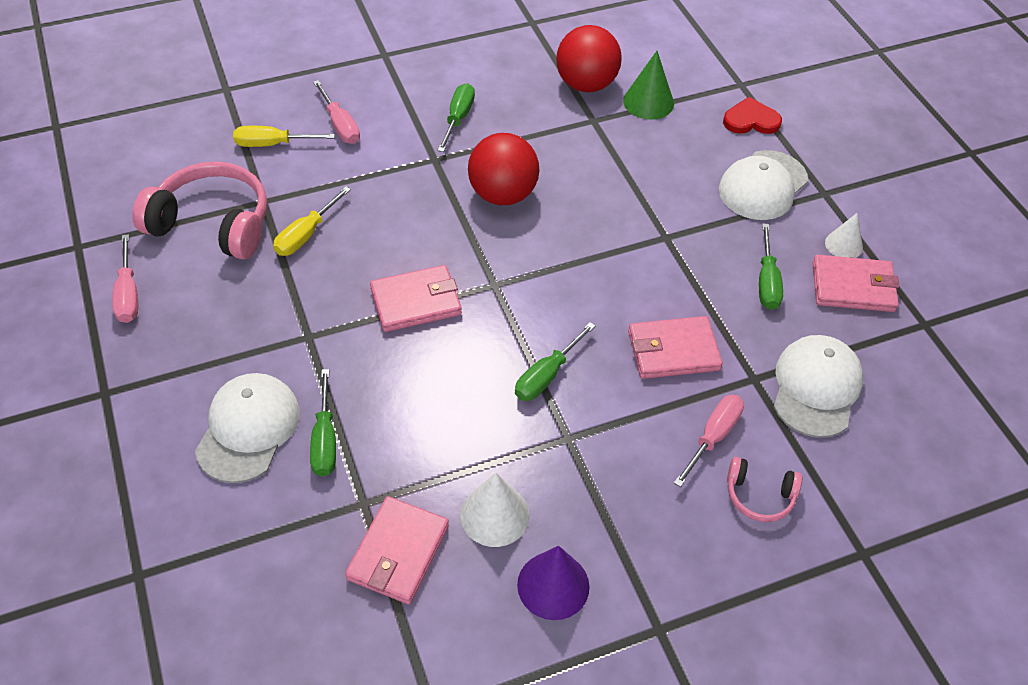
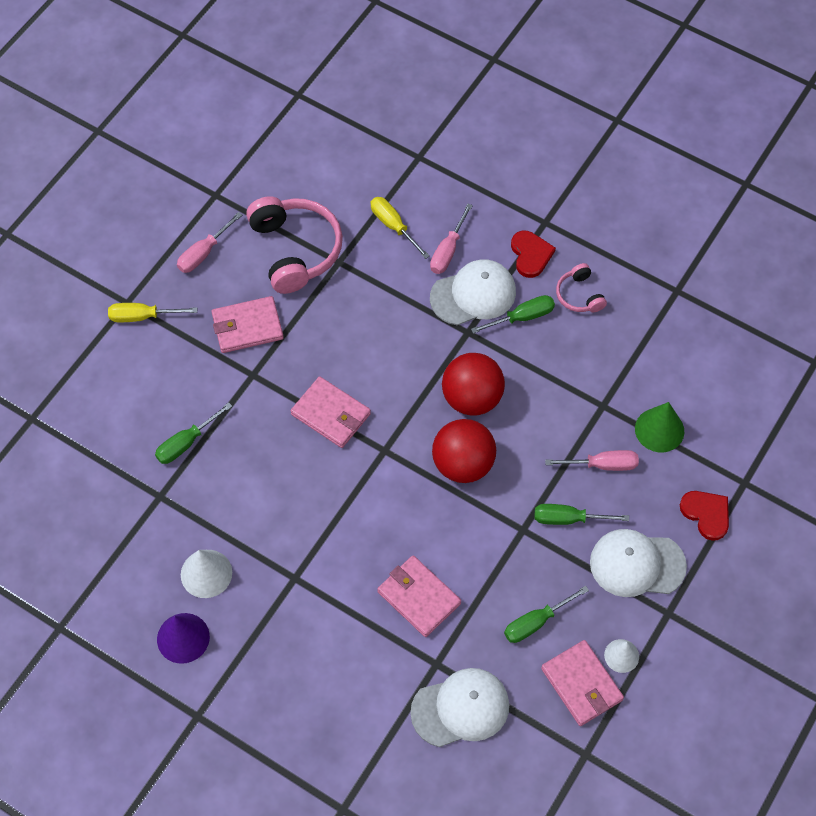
camera: 55 degrees right, 10 degrees up
white cap [195,373,300,483] -> white cap moved to [430,259,516,325]
yellow screwdriver [273,187,351,256] -> yellow screwdriver moved to [108,303,197,322]
pink wallet [345,496,449,604] -> pink wallet moved to [211,296,284,353]
green screwdriver [515,322,596,401] -> green screwdriver moved to [535,504,629,525]
red ball [556,25,622,92] -> red ball moved to [432,419,496,483]
pink screwdriver [674,395,744,487] -> pink screwdriver moved to [545,450,639,471]
pink headphones [727,457,802,522] -> pink headphones moved to [556,263,607,312]
none -> red heart [511,231,556,278]

